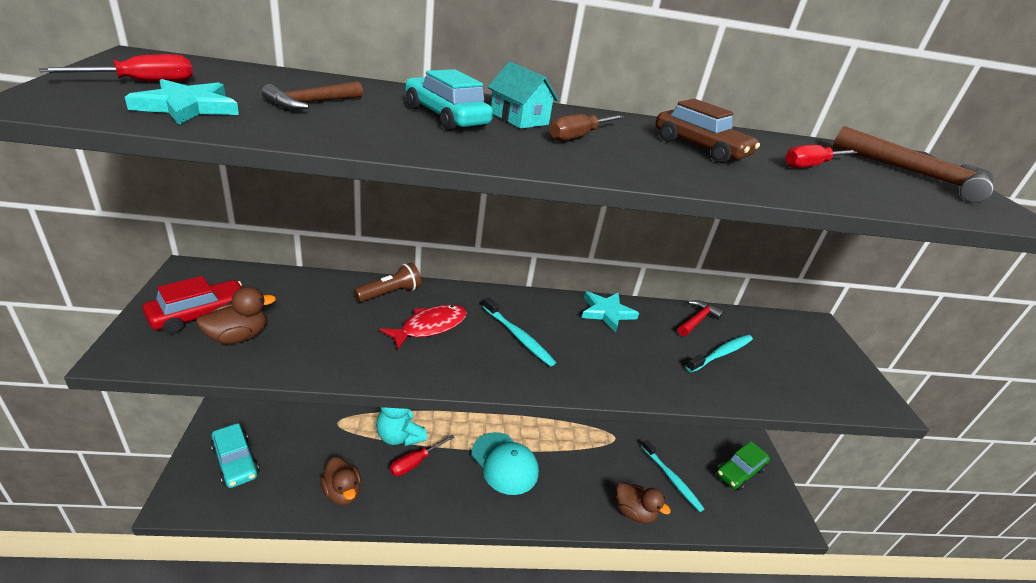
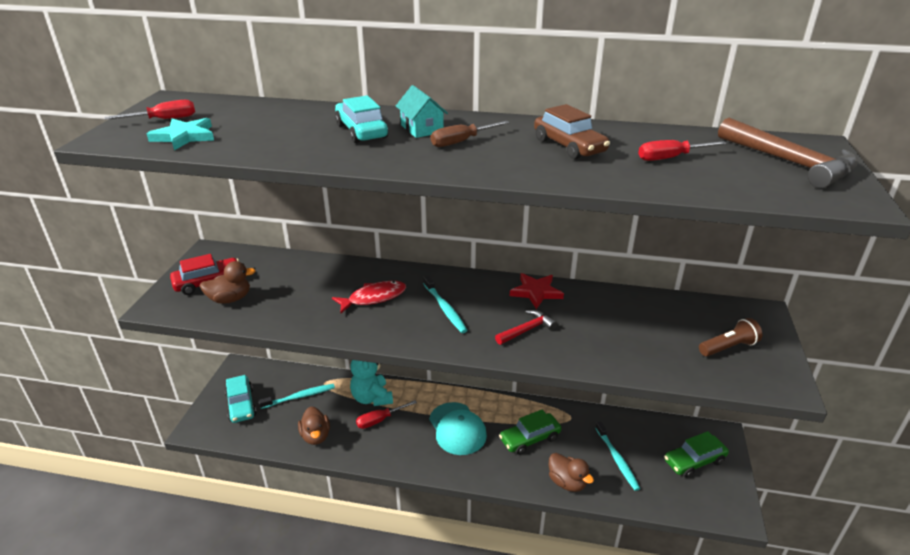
camera: 20 degrees right, 0 degrees up
brown hammer [262,81,363,109] -> none
brown flashlight [354,263,421,302] -> brown flashlight moved to [699,318,762,356]
turquoise star [582,292,639,332] -> red star [510,273,564,309]
red hammer [678,300,724,336] -> red hammer moved to [495,310,557,345]
turquoise toothbrush [686,335,753,373] -> turquoise toothbrush moved to [259,384,335,409]
none -> green car [499,410,561,455]

